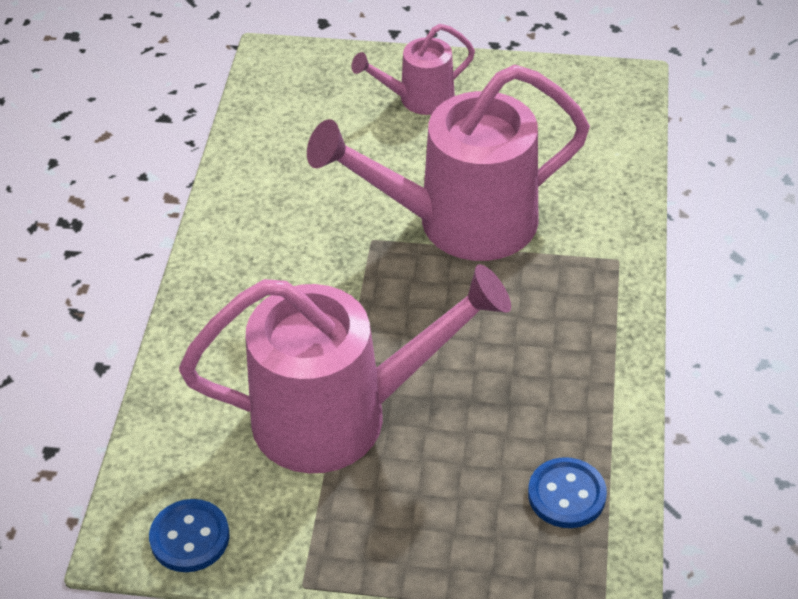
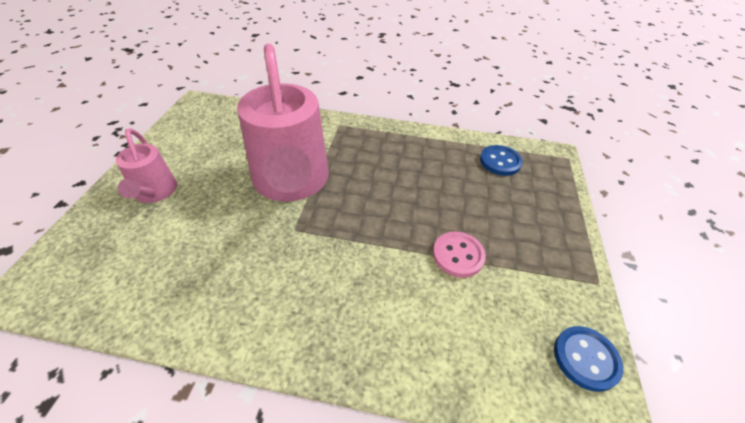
camera: 90 degrees left, 0 degrees up
pink watering can [179,264,511,473] -> pink button [433,231,486,278]

